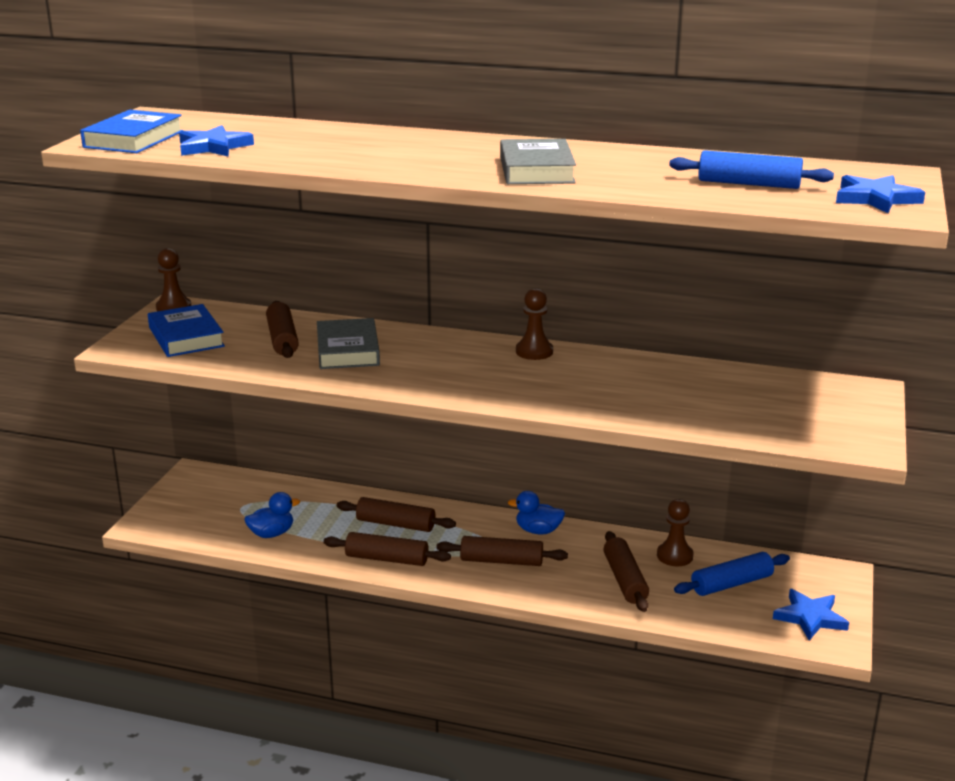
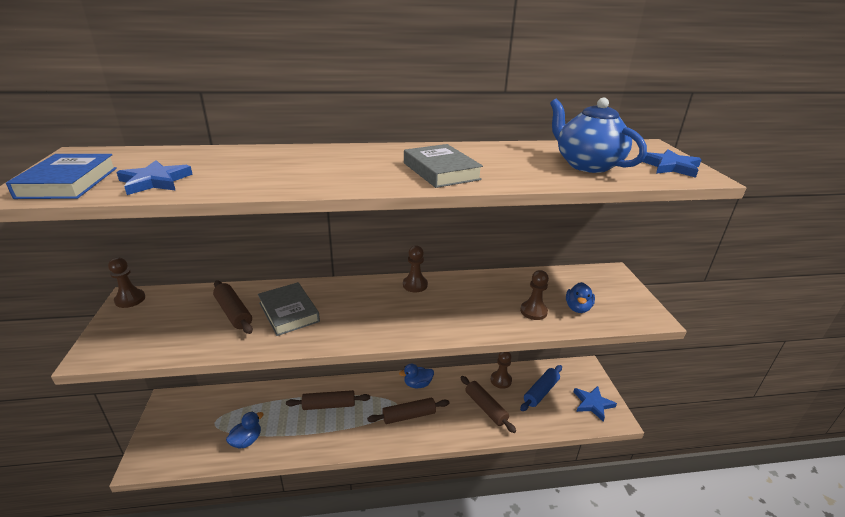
camera: 25 degrees left, 5 degrees up
blue book [148,304,225,357] -> none
brown rolling pin [323,532,451,566] -> none
blue rolling pin [669,150,834,189] -> blue teapot [550,98,647,173]
none -> brown pawn [520,270,549,320]
none -> blue duck [566,282,595,313]

